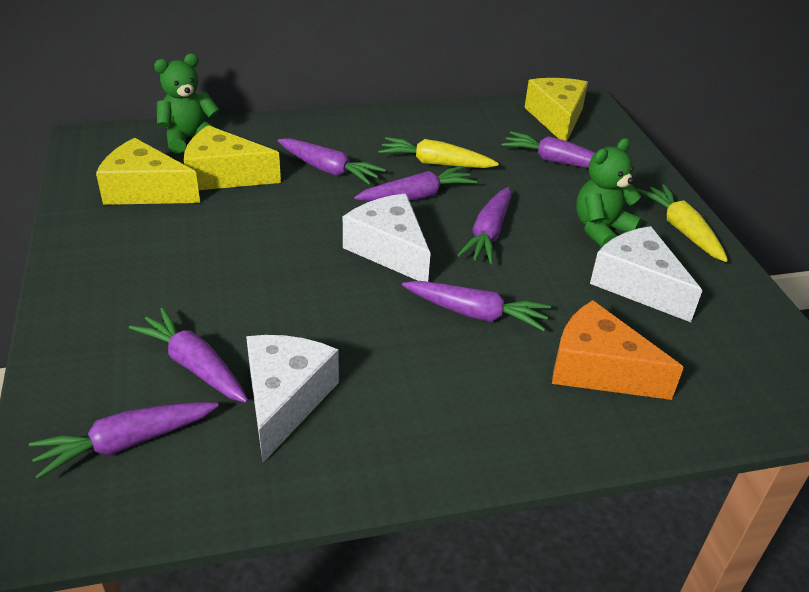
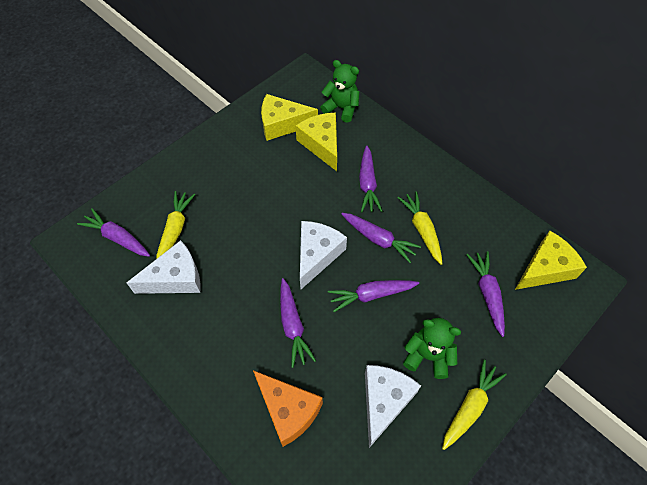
camera: 60 degrees right, 20 degrees up
yellow cheese [96,138,200,205] -> yellow cheese turned 75 degrees counterclockwise [261,94,318,141]
purple carrot [129,308,248,403] -> yellow carrot [156,191,195,259]
orange cheese [552,300,684,400] -> orange cheese turned 135 degrees clockwise [253,370,323,447]

